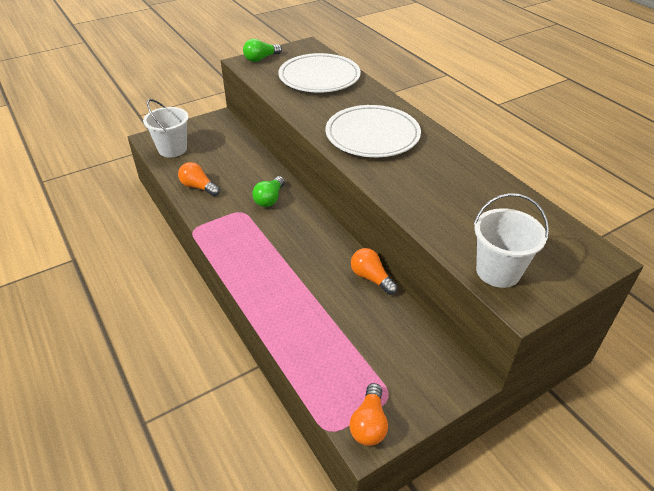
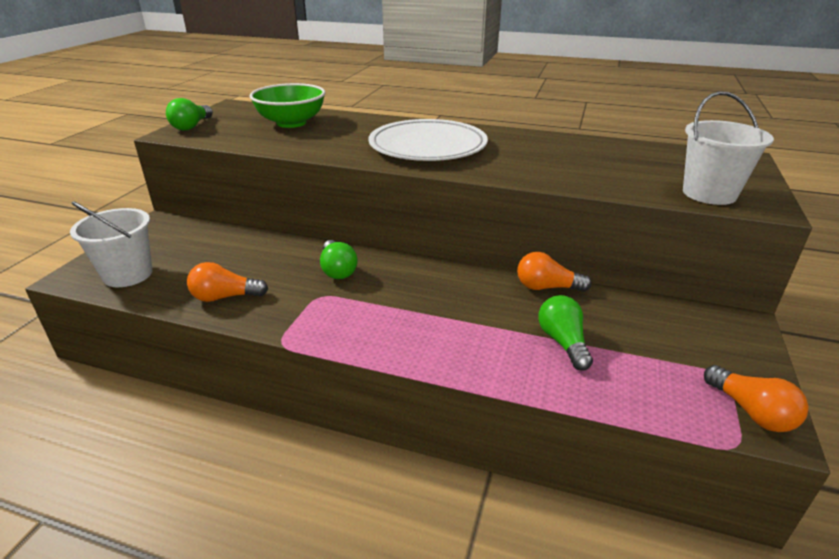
camera: 40 degrees left, 10 degrees down
white plate [278,53,361,93] -> green bowl [250,83,325,128]
none -> green light bulb [538,295,593,371]

